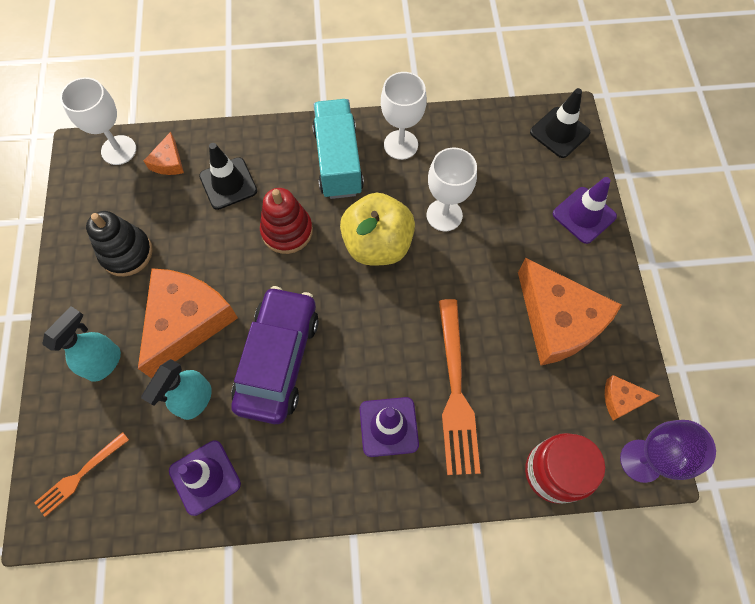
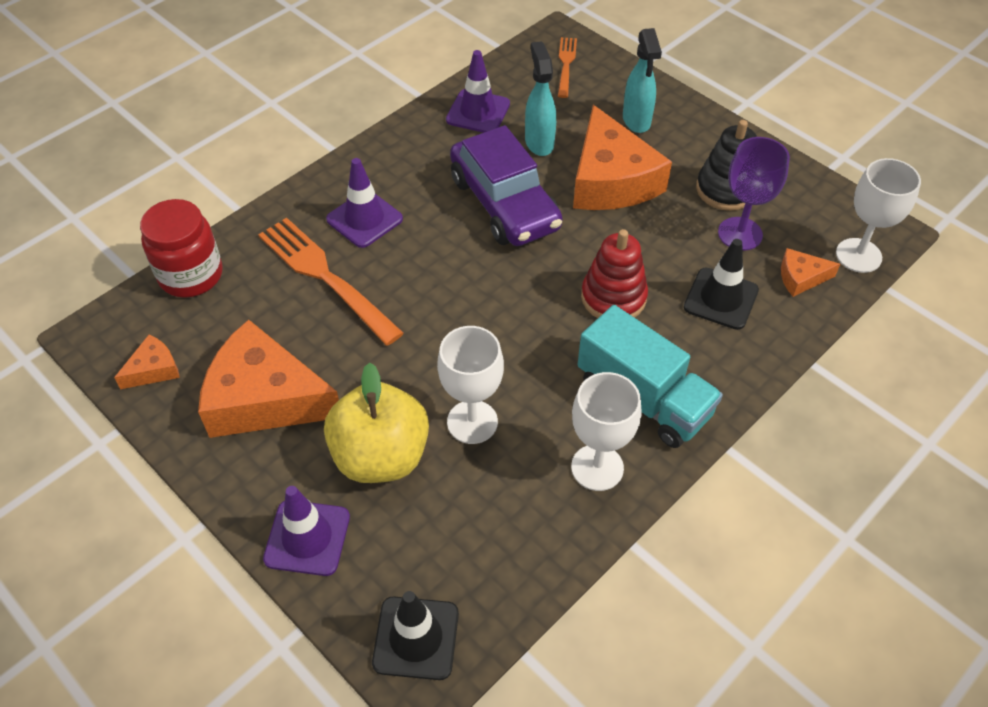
camera: 140 degrees right, 15 degrees down
orange cheese [144,132,184,175] -> orange cheese turned 60 degrees counterclockwise [781,248,840,297]
yellow apple [340,193,415,265] -> yellow apple moved to [324,363,429,483]
purple goblet [620,420,716,483] -> purple goblet moved to [718,137,790,251]

